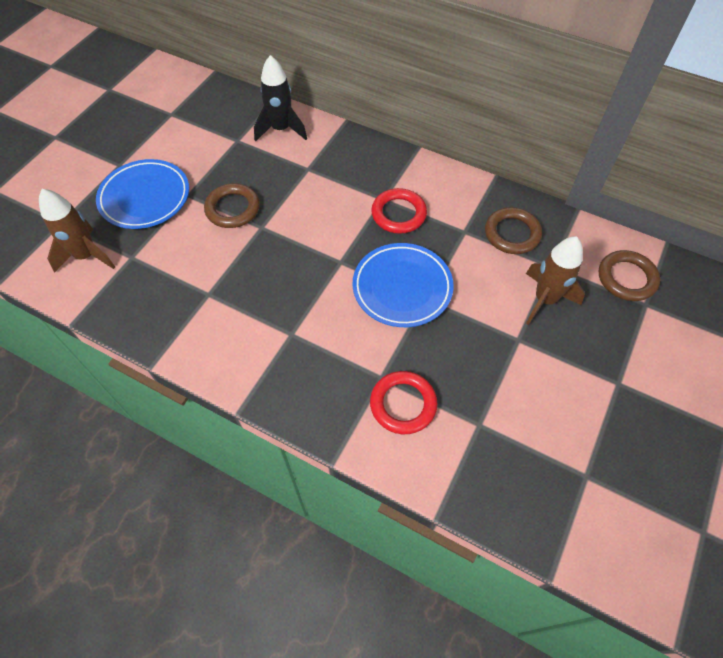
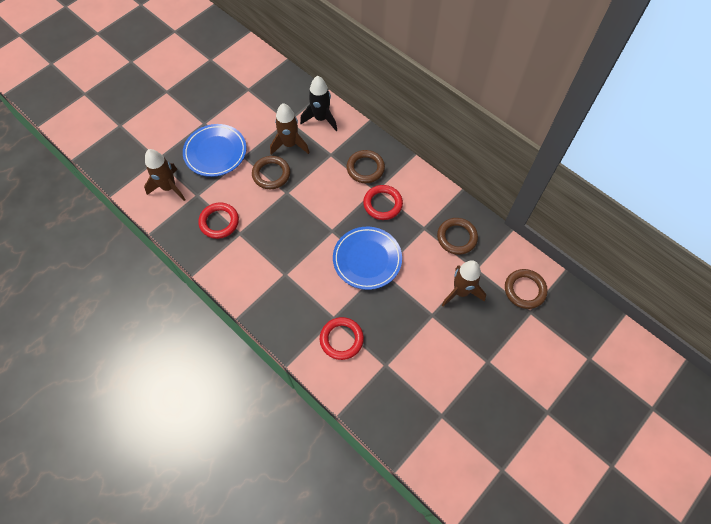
camera: 15 degrees right, 5 degrees up
none -> red ring [198,203,239,239]
none -> brown rocket [270,103,310,155]
none -> brown ring [347,150,385,183]

